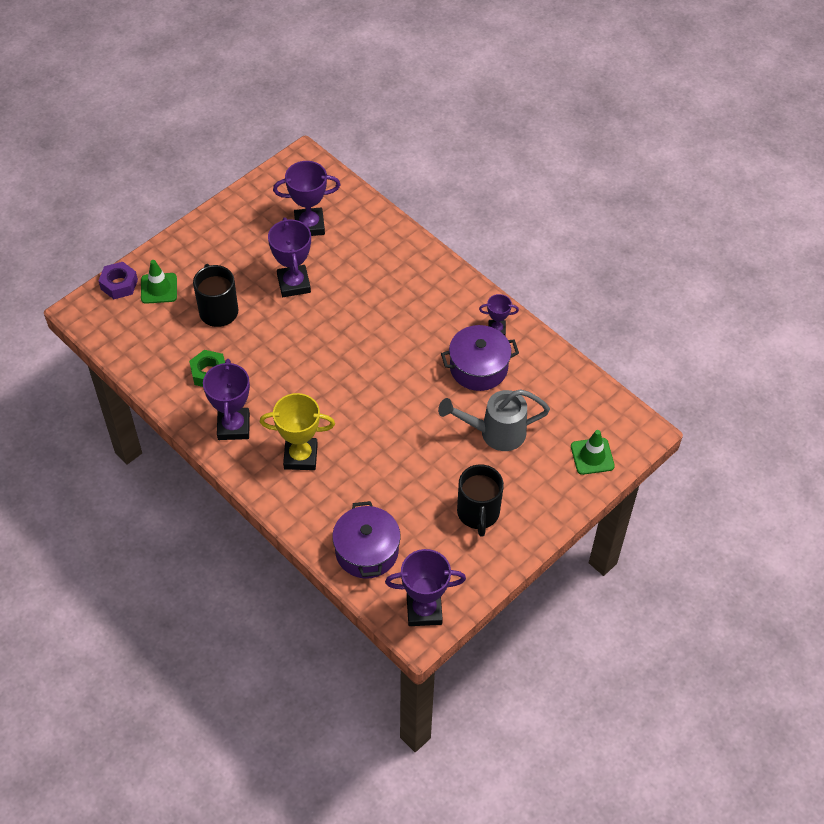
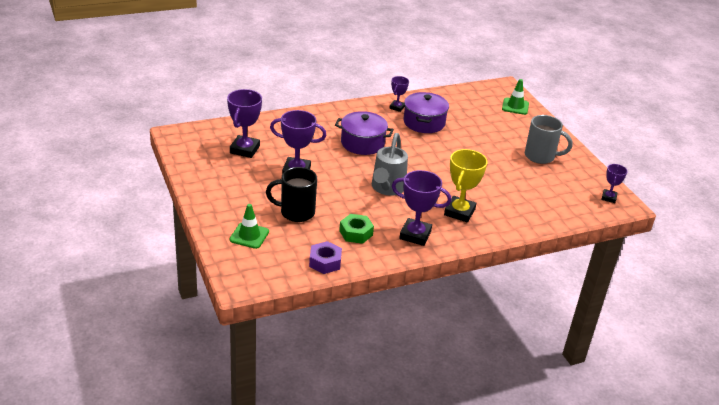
camera: 70 degrees left, 20 degrees down
purple nut [99,262,138,299] -> purple nut moved to [309,241,342,274]
purple pot [332,501,401,578] -> purple pot moved to [335,111,394,155]
purple trophy [385,549,466,626] -> purple trophy [601,164,627,203], size x0.57
grey watering can [438,389,550,451] -> grey watering can moved to [372,133,408,196]
black mug [457,464,504,537] -> grey mug [525,115,573,164]

